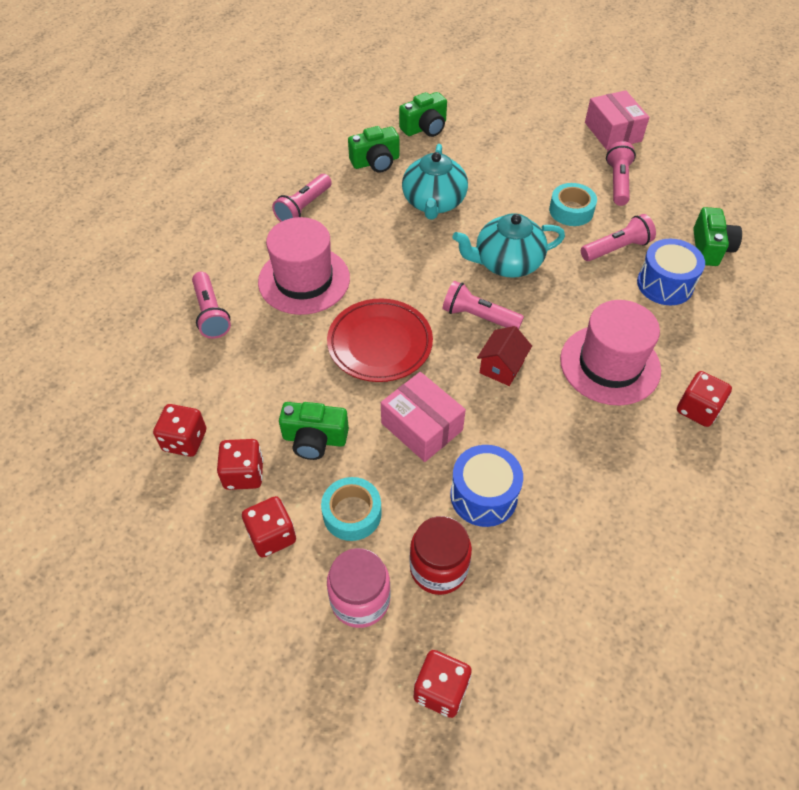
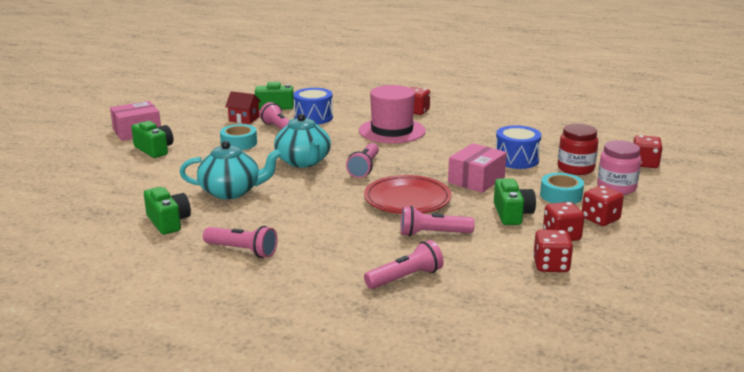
camera: 100 degrees left, 30 degrees down
pink hat [258,217,350,315] -> none
green camera [399,92,447,137] -> green camera moved to [131,121,173,158]
red house [477,326,532,386] -> red house moved to [225,91,261,124]
pink flashlight [606,141,636,206] -> pink flashlight moved to [400,206,475,237]

